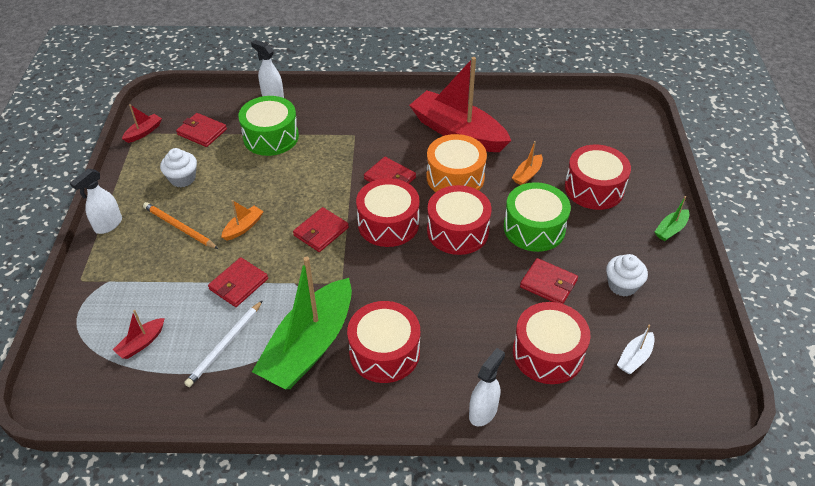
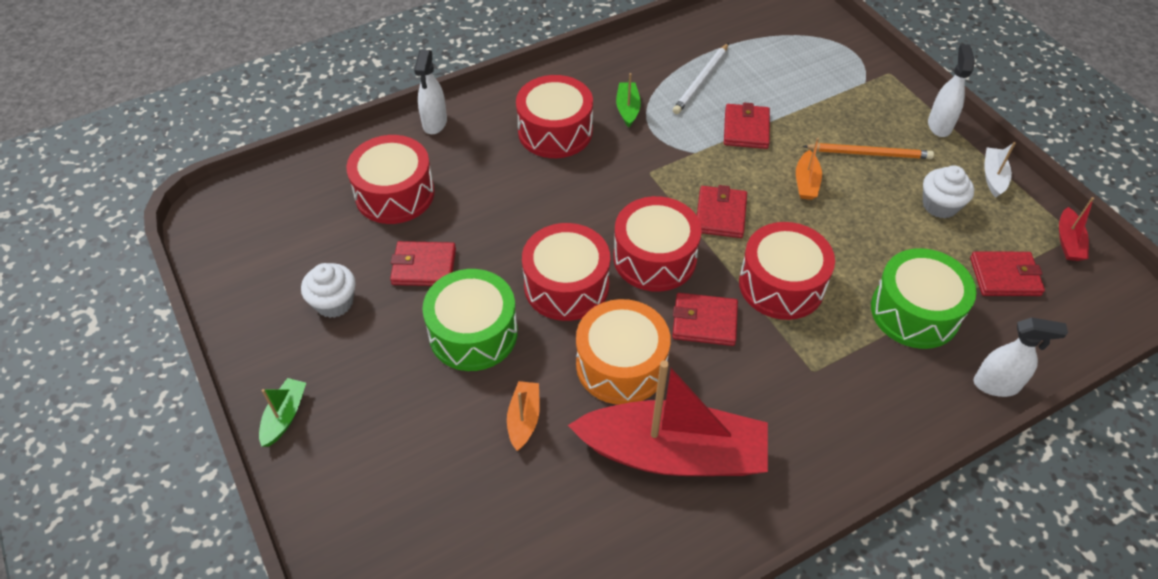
camera: 150 degrees right, 5 degrees up
red boat [113,310,165,359] -> none
white pencil [184,300,263,387] -> white pencil turned 150 degrees counterclockwise [673,43,729,114]
green boat [252,256,352,389] -> green boat [616,73,641,127], size x0.41
red drum [565,145,631,210] -> red drum moved to [739,222,835,320]
white boat [617,325,654,374] -> white boat moved to [984,142,1016,197]

